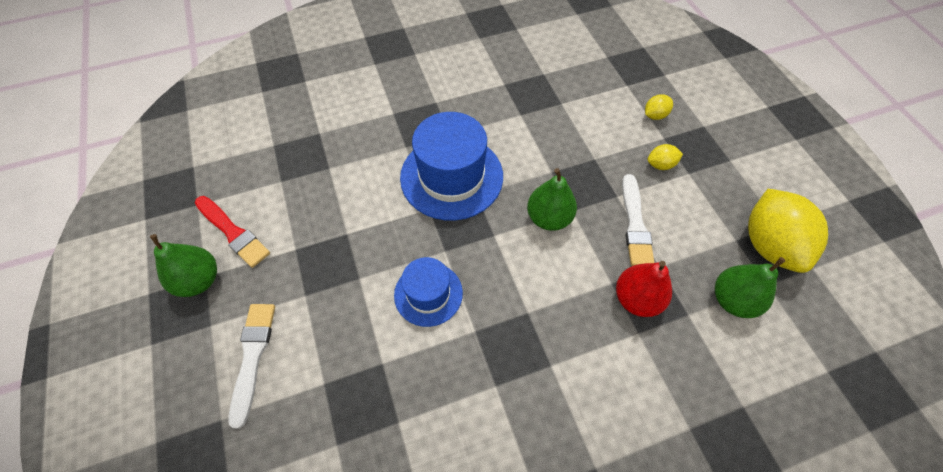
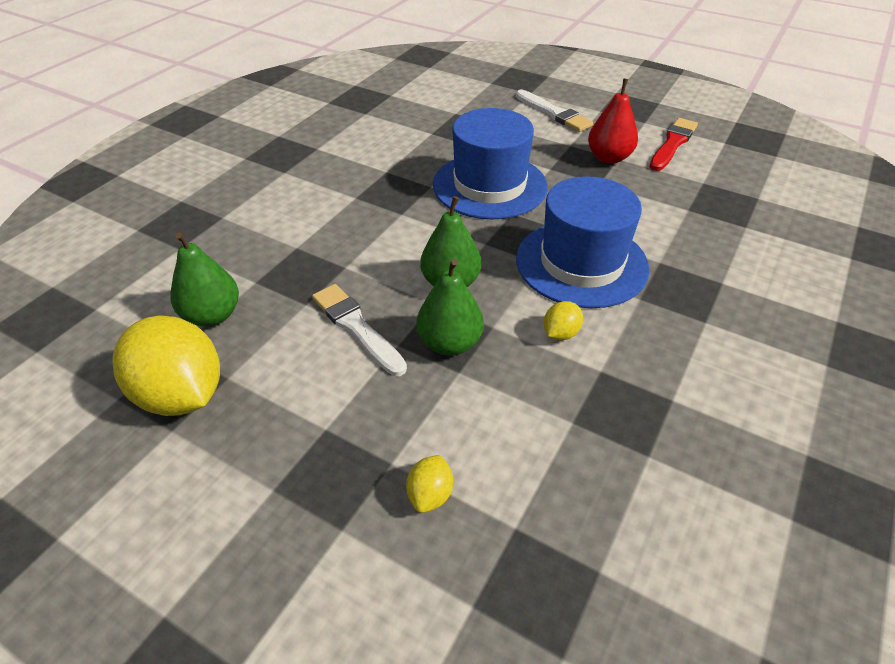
camera: 140 degrees right, 15 degrees down
green pear [150,234,217,297] -> green pear moved to [417,259,484,356]
red brush [195,196,270,268] -> red brush turned 120 degrees clockwise [650,118,698,171]
blue hat [394,257,463,327] -> blue hat [433,108,547,219], size x1.71
red pear [616,261,672,317] -> red pear moved to [588,78,638,164]
yellow lemon [647,144,683,170] -> yellow lemon moved to [544,301,583,340]

